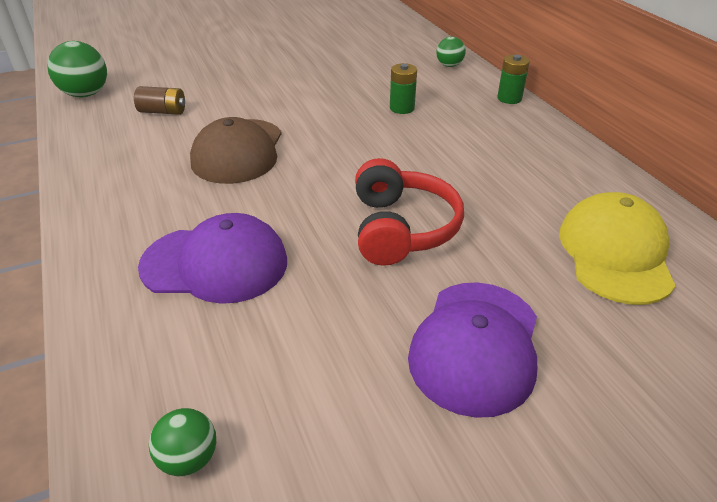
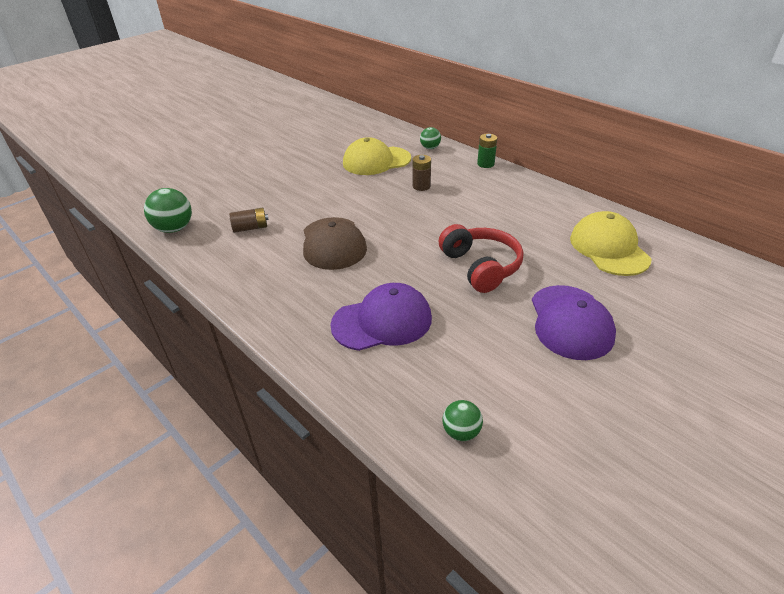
camera: 20 degrees left, 0 degrees up
green battery [390,63,417,114] -> brown battery [413,155,431,191]
none -> yellow cap [343,137,411,175]

